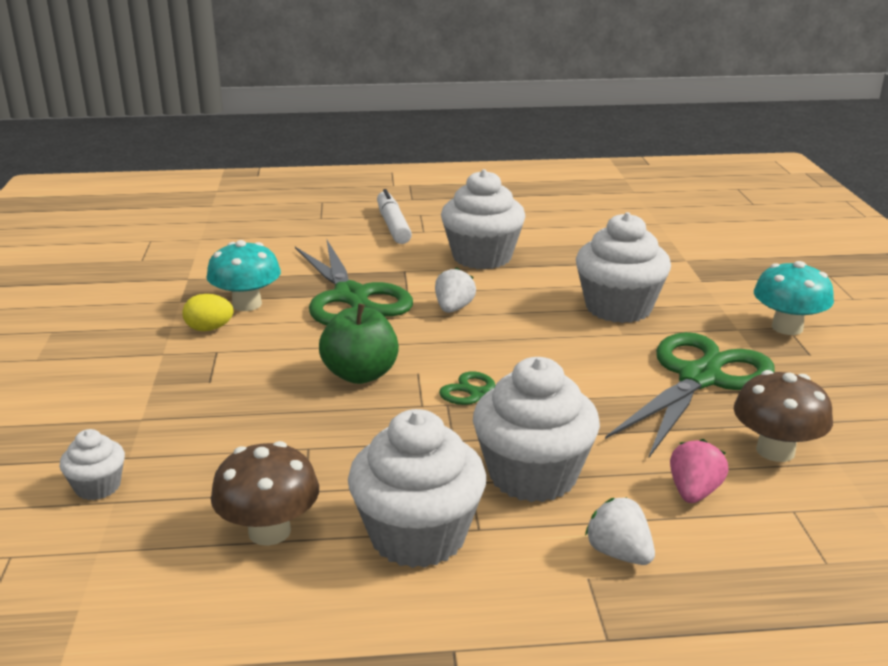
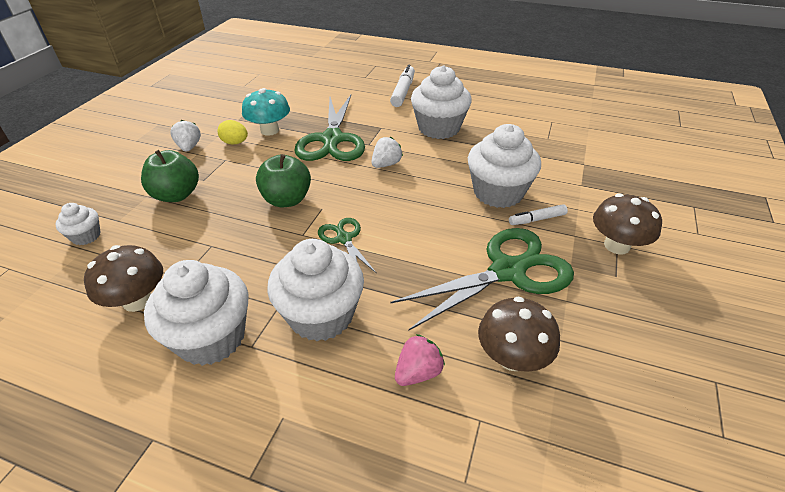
camera: 25 degrees right, 15 degrees up
white strawberry [585,497,655,565] -> white strawberry moved to [170,120,201,152]
turquoise mushroom [754,261,834,335] -> brown mushroom [593,193,662,254]
none -> green apple [141,150,199,202]
none -> white marker [509,204,568,225]

